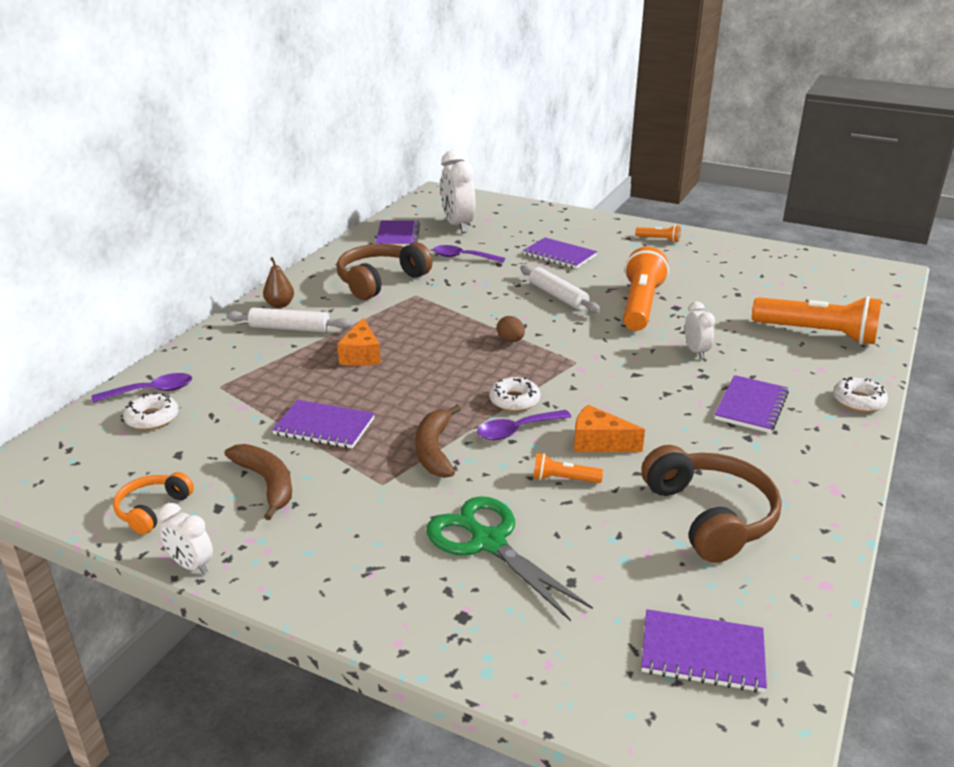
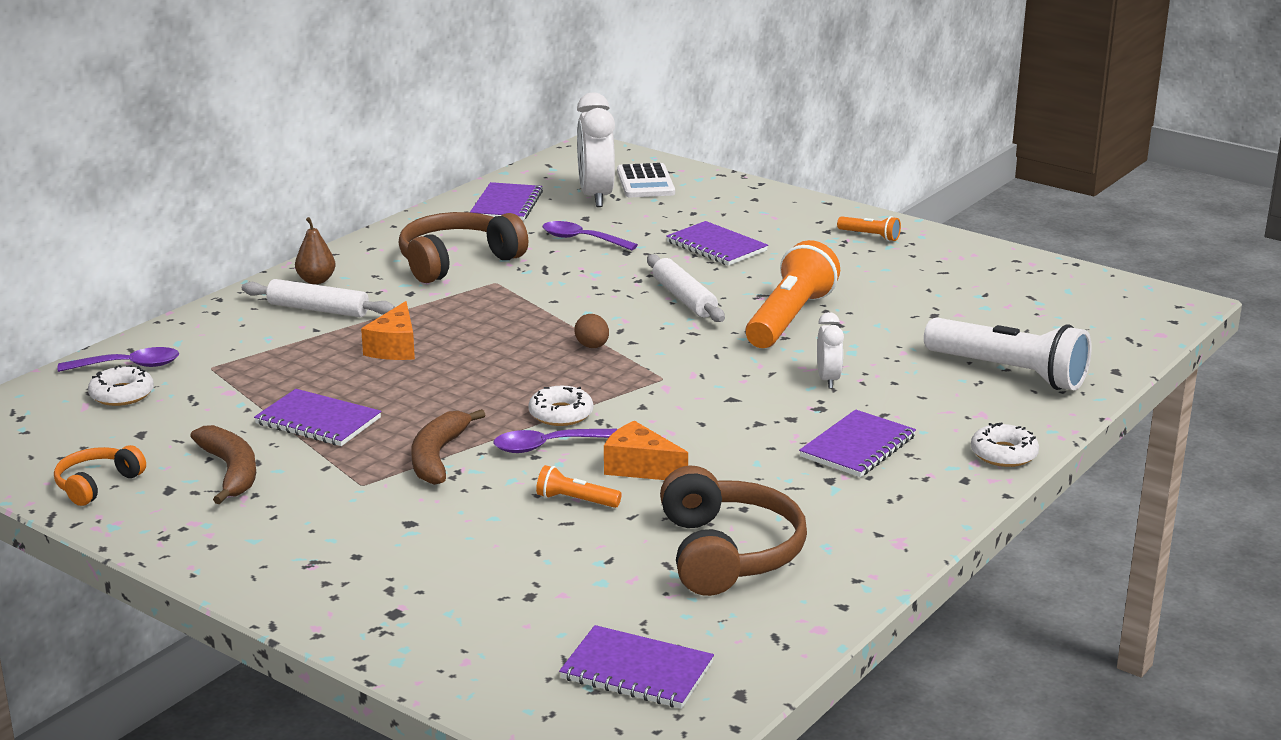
camera: 10 degrees right, 5 degrees down
white clock [158,503,213,574] -> none
green scissors [426,496,593,621] -> none
orange flashlight [752,296,882,345] -> white flashlight [924,318,1092,390]
none -> white calculator [617,163,675,197]

